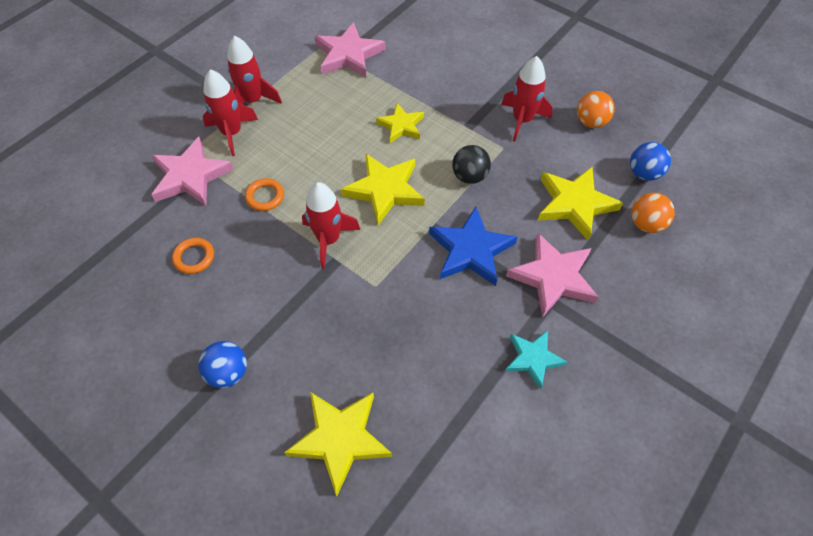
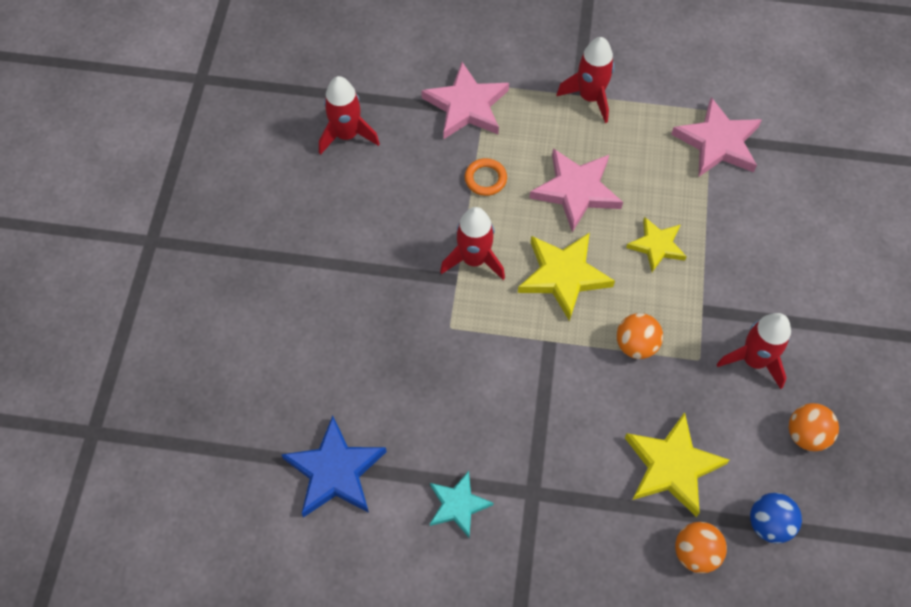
camera: 60 degrees right, 5 degrees up
orange ring [172,238,214,274] -> none
blue ball [198,341,247,388] -> none
red rocket [203,69,258,156] -> red rocket moved to [319,76,380,155]
yellow star [284,392,392,496] -> none
blue star [429,207,518,286] -> blue star moved to [281,416,387,517]
black ball [452,145,491,184] -> orange ball [617,313,663,359]
pink star [506,233,599,318] -> pink star moved to [529,148,623,232]

